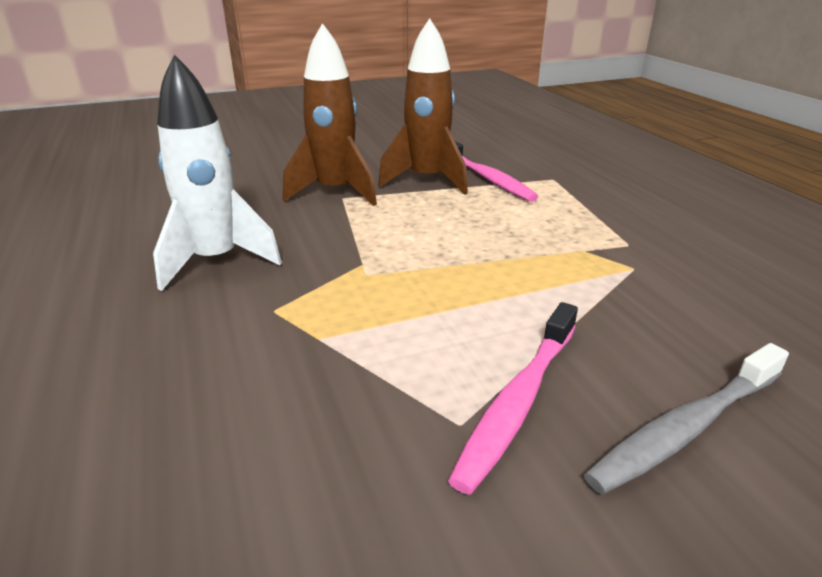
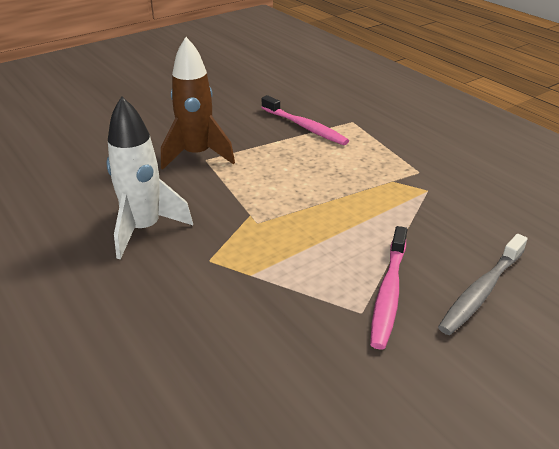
camera: 15 degrees left, 5 degrees up
brown rocket [378,18,468,195] -> none

